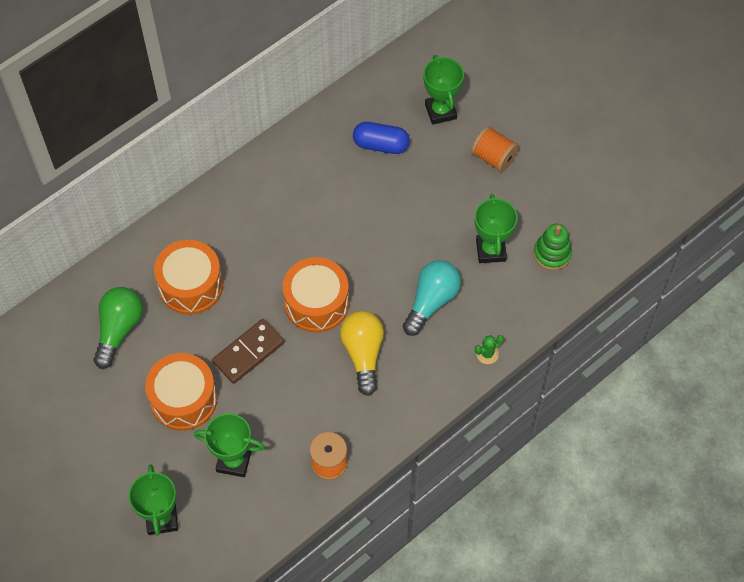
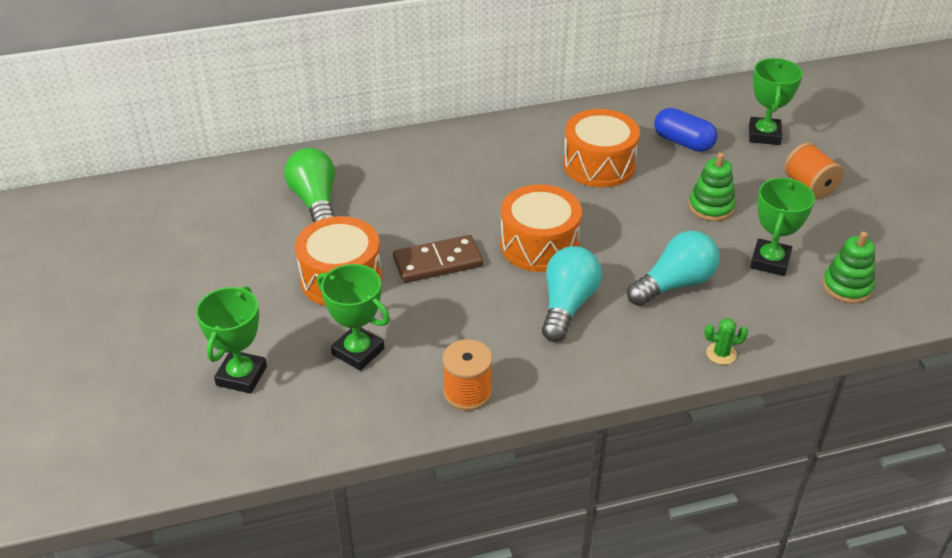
camera: 25 degrees right, 20 degrees down
green light bulb [94,287,143,369] -> green light bulb turned 60 degrees counterclockwise [284,148,335,223]
orange drum [154,240,223,315] -> orange drum moved to [563,109,640,188]
yellow light bulb [340,311,384,396] -> turquoise light bulb [542,246,602,342]
none -> green stacking toy [689,153,736,221]

